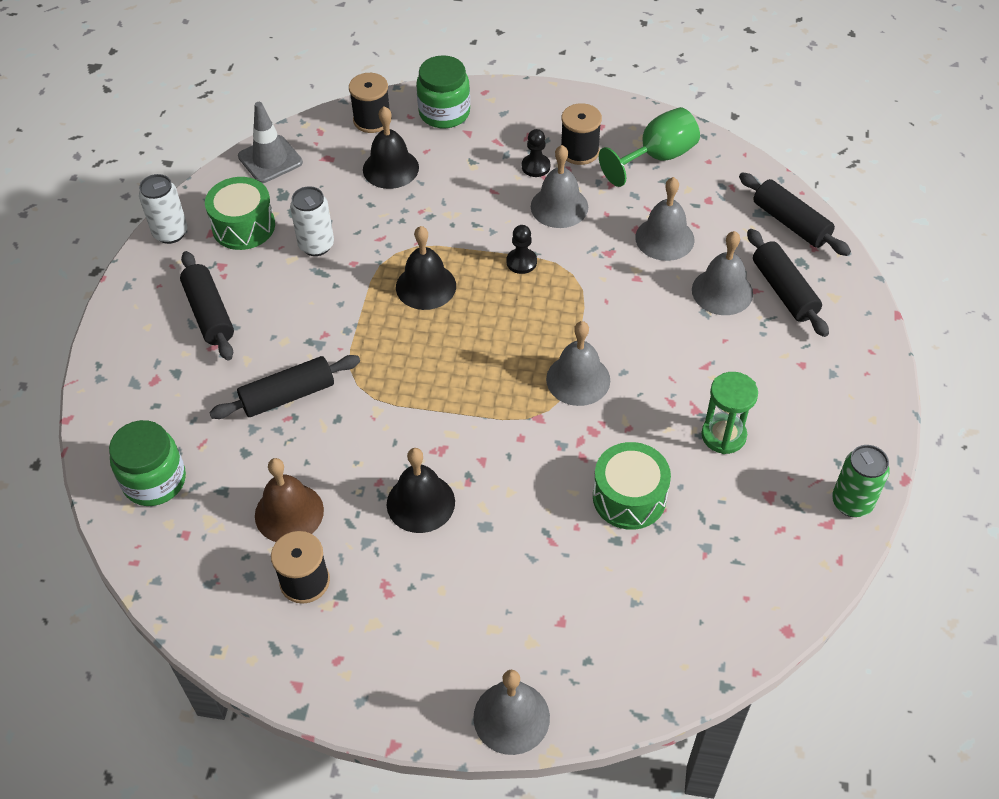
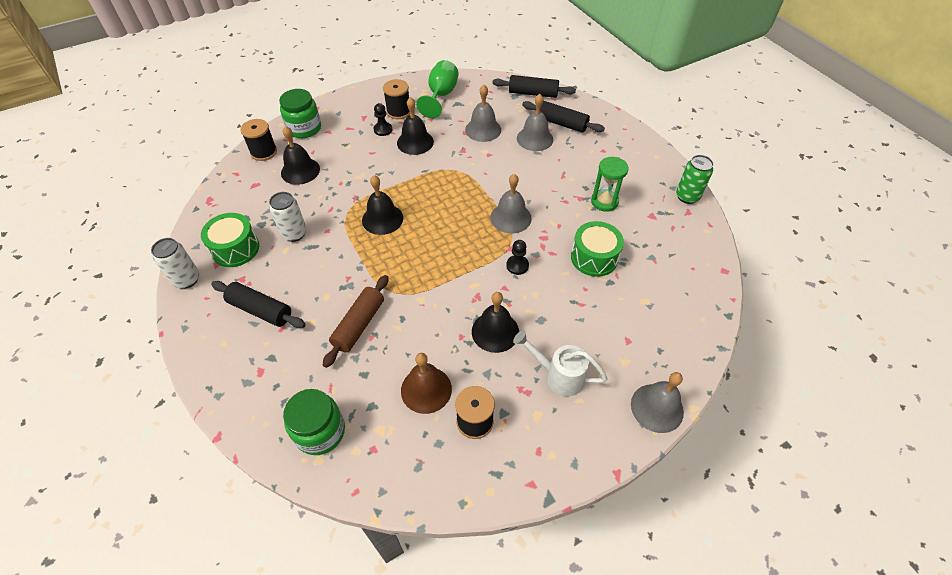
camera: 40 degrees left, 0 degrees up
black rolling pin [209,355,360,419] -> brown rolling pin [323,275,389,368]
grey traffic cone [238,102,303,183] -> none
black pawn [506,225,537,274] -> black pawn moved to [506,240,529,275]
grey bell [531,145,588,228] -> black bell [397,97,434,155]
none -> white watering can [513,330,608,396]

